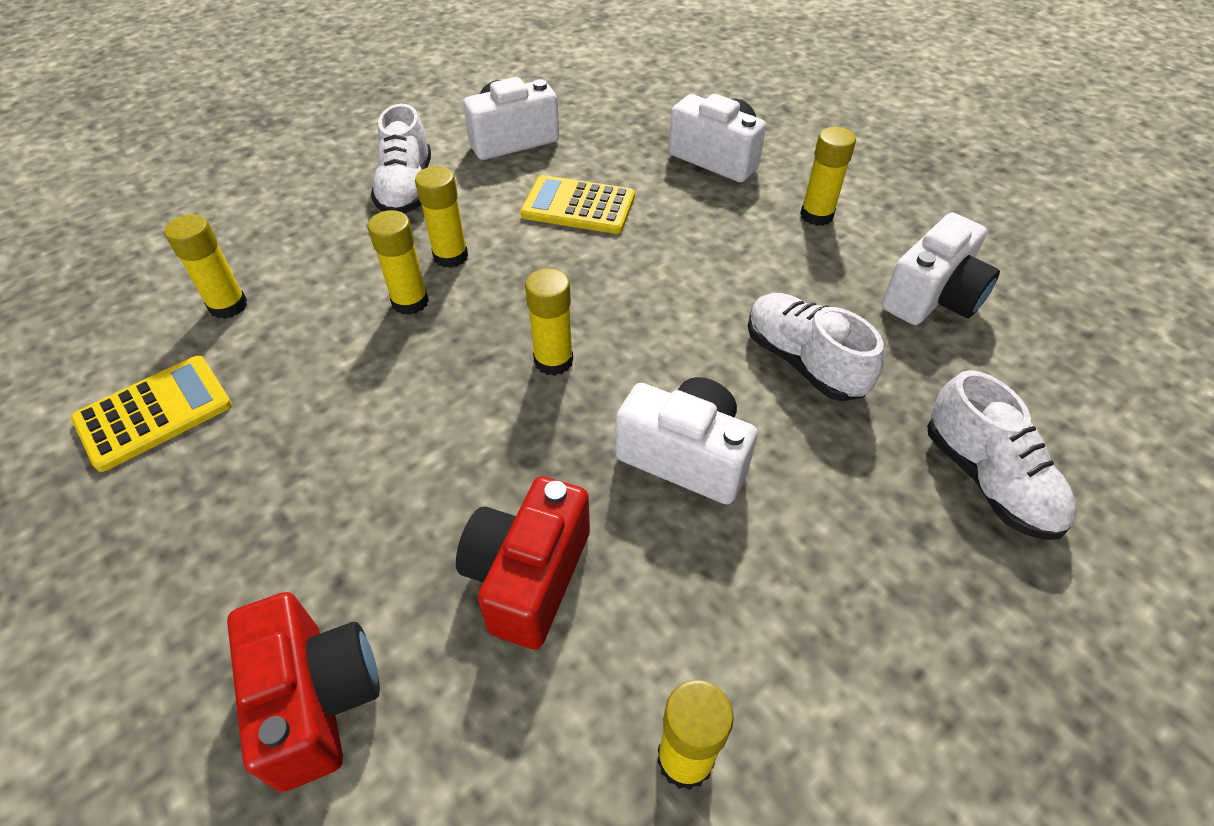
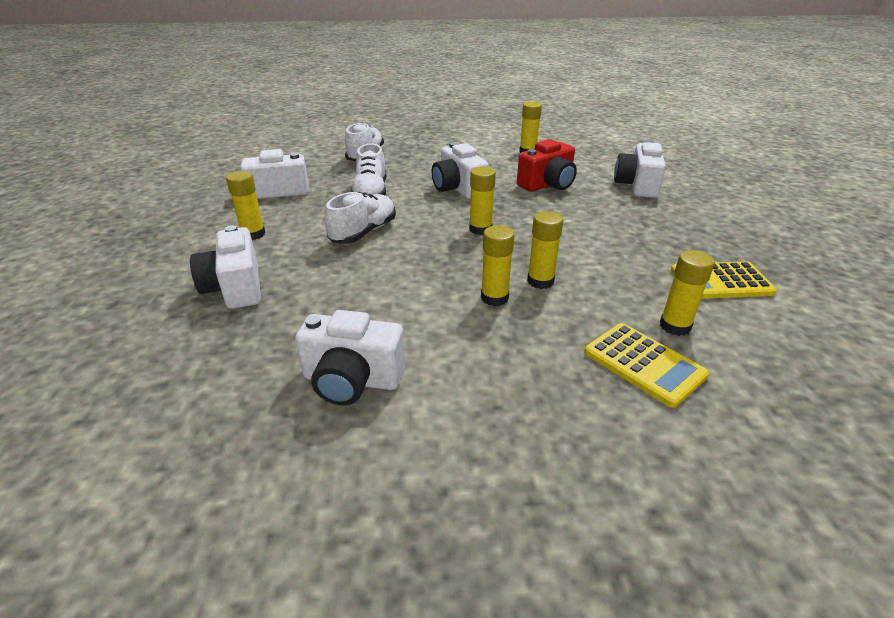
camera: 145 degrees left, 15 degrees down
red camera [227,592,380,792] -> white camera [614,140,666,198]
white shoe [371,103,431,214] -> white shoe moved to [324,192,396,244]
yellow calculator [521,175,635,234] -> yellow calculator moved to [584,323,709,408]

